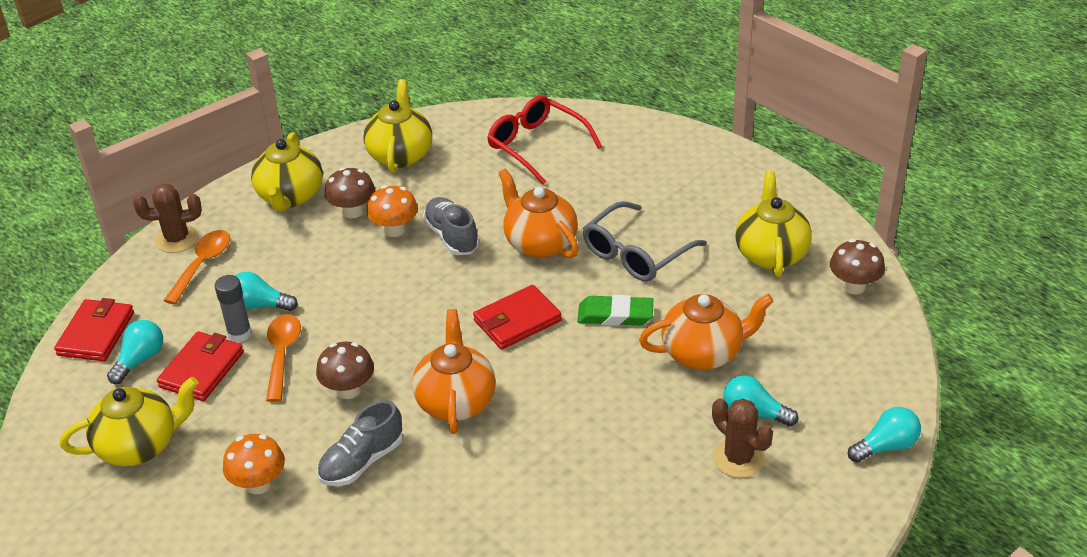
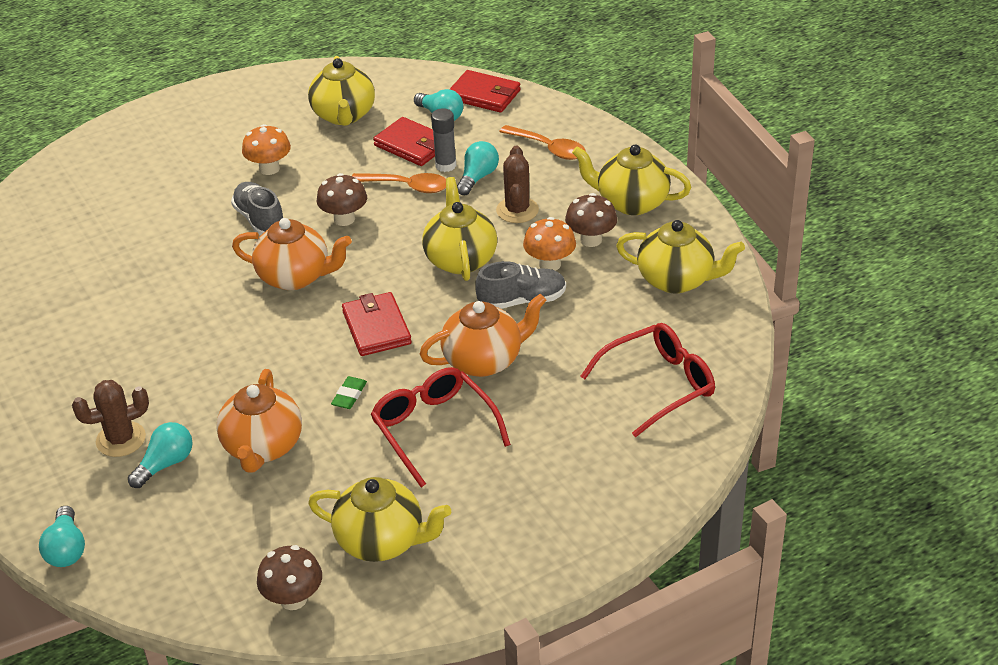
camera: 105 degrees right, 0 degrees up
brown cactus [133,184,202,253] -> brown cactus moved to [496,146,539,223]
green eraser [577,295,653,326] -> green eraser [331,376,367,409], size x0.61
grey glasses [583,201,707,282] -> red glasses [371,367,511,487]
none -> yellow teapot [422,177,497,281]

